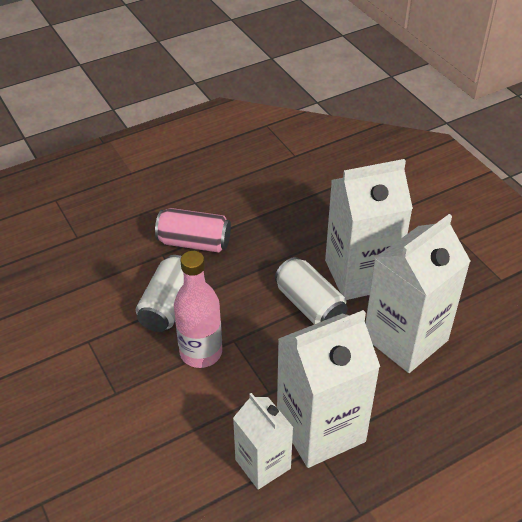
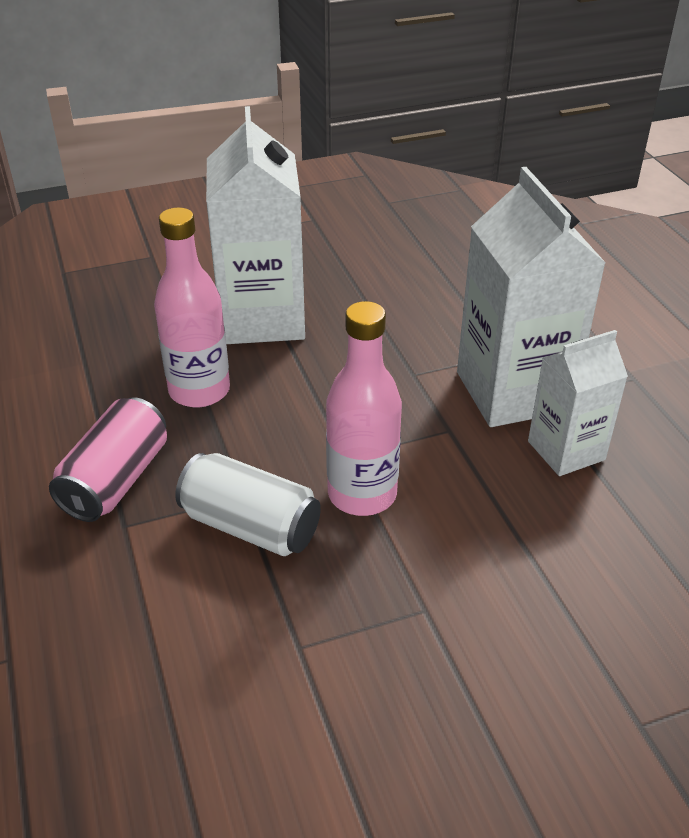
camera: 80 degrees left, 5 degrees down
white can [275,257,347,324] -> none
white carton [365,214,470,373] -> none
none -> pink bottle [154,207,230,407]

